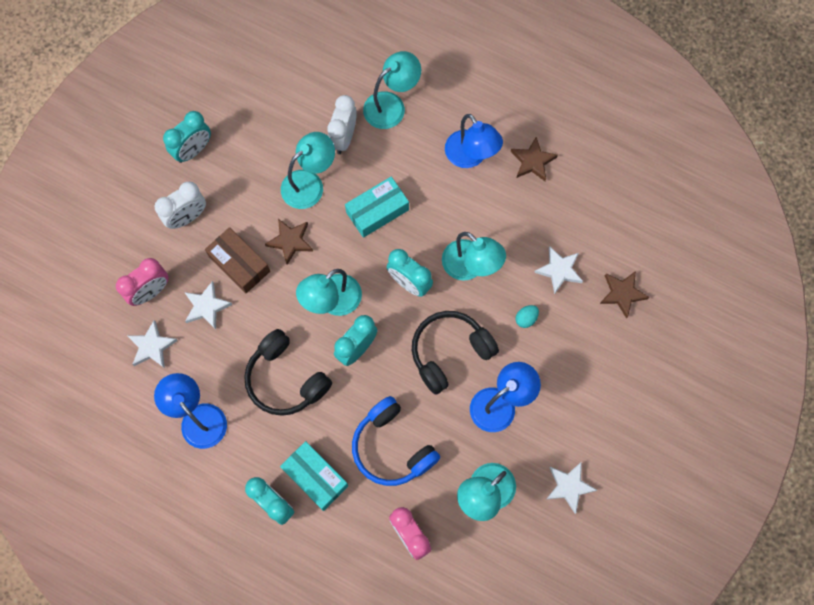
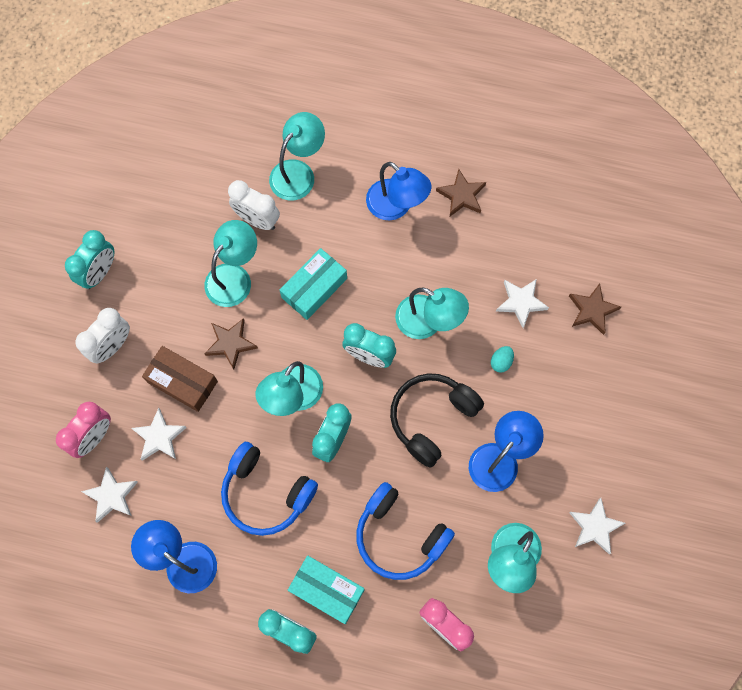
camera: 15 degrees left, 0 degrees up
black headphones [244,329,332,416] -> blue headphones [221,442,318,536]
white clock [327,95,357,154] -> white clock turned 60 degrees counterclockwise [228,180,280,230]

